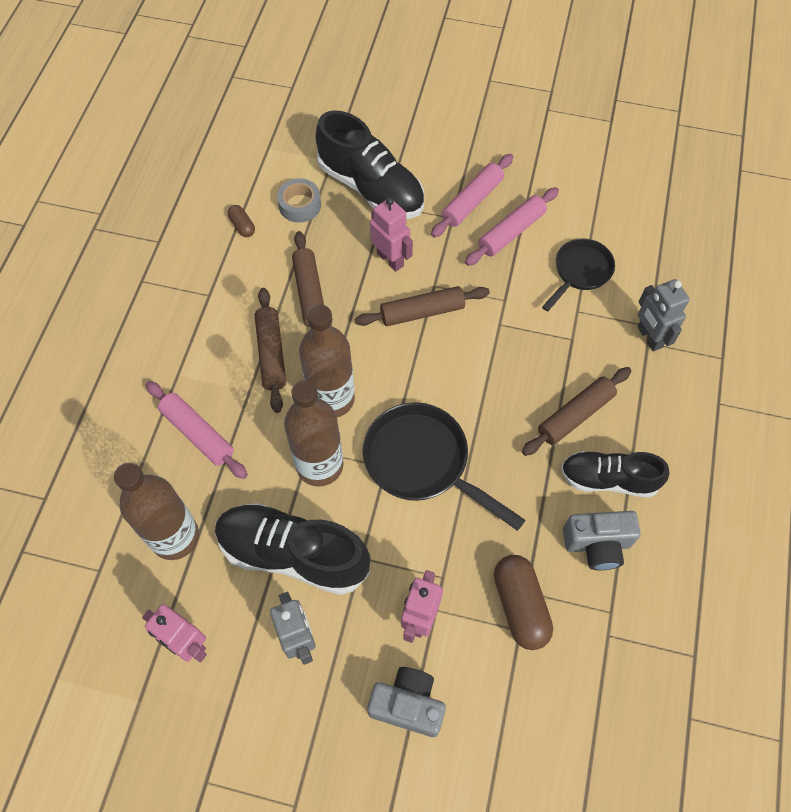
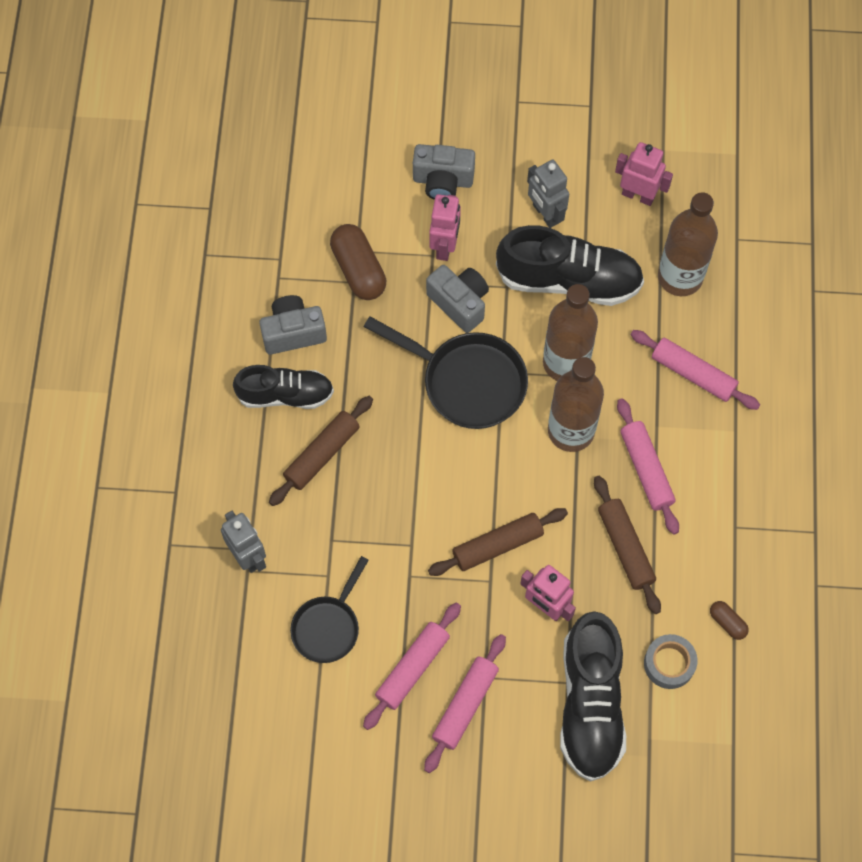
camera: 170 degrees right, 5 degrees up
brown rolling pin [255,288,286,413] -> pink rolling pin [617,398,679,535]
black shoe [316,110,424,219] -> black shoe turned 120 degrees counterclockwise [560,611,626,781]
none -> grey camera [426,265,489,333]

